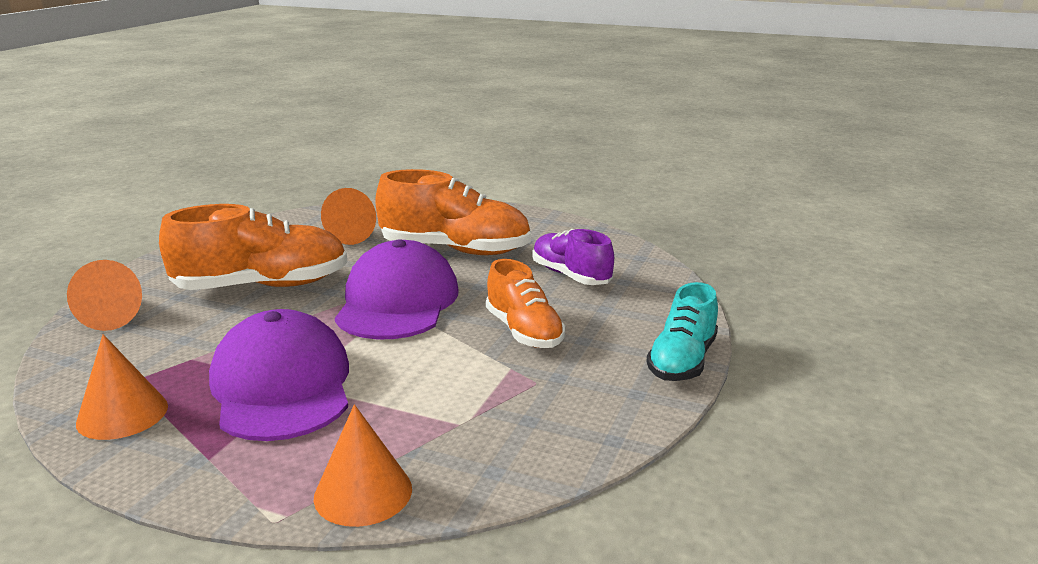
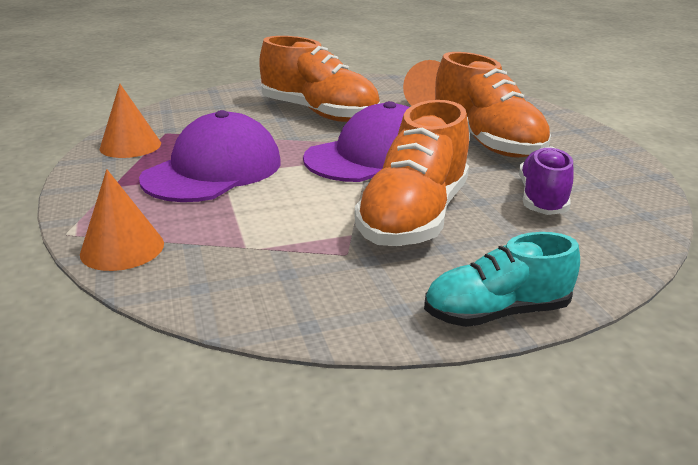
camera: 50 degrees right, 5 degrees up
orange cone [67,260,142,331] -> none
orange shoe [486,259,565,348] -> orange shoe [355,100,469,246], size x1.58

